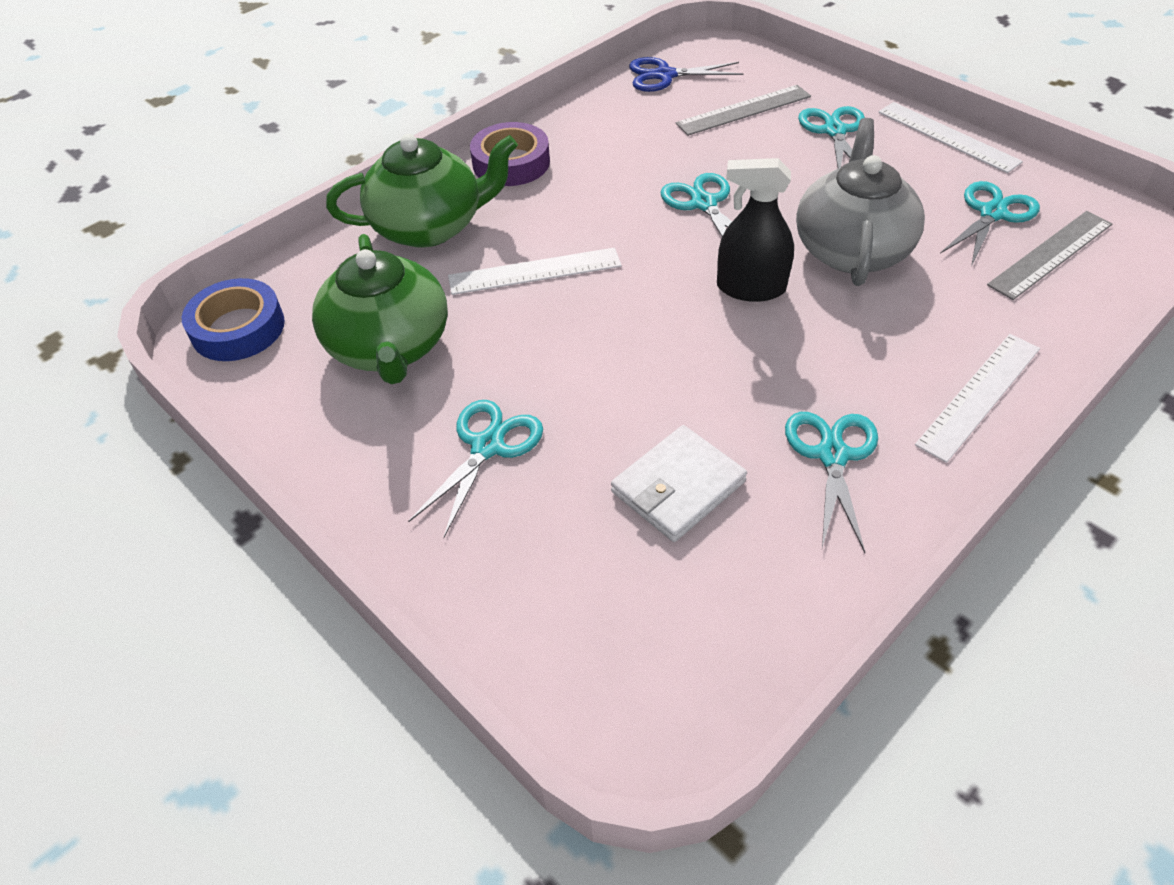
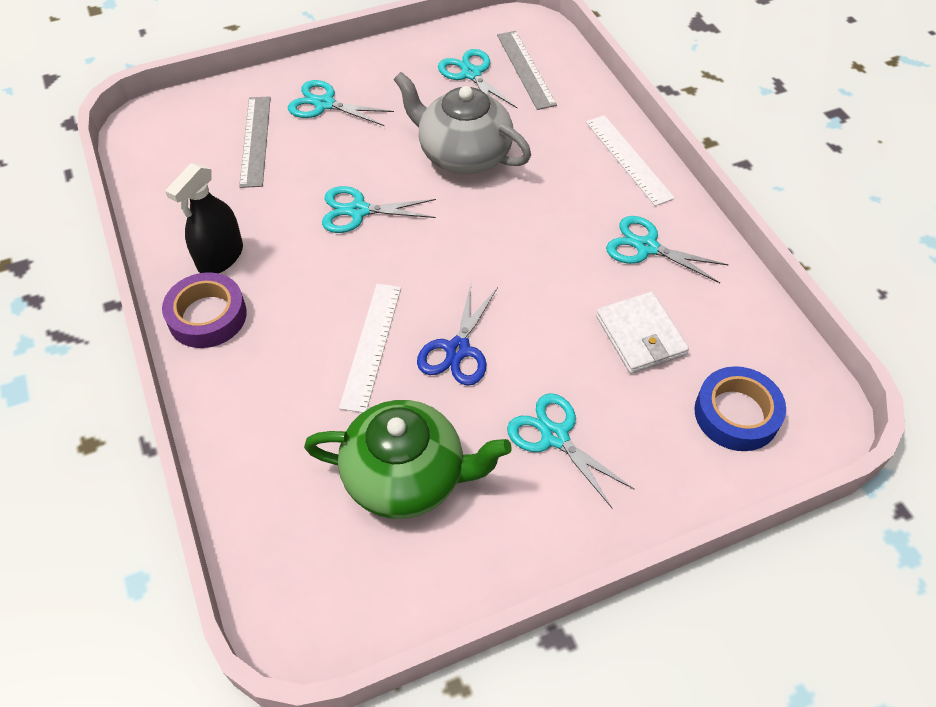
camera: 70 degrees left, 5 degrees up
blue tape [182,278,285,361] -> blue tape moved to [694,366,786,451]
green teapot [326,134,518,248] -> none
blue scissors [629,57,744,92] -> blue scissors moved to [417,284,498,386]
black spray bottle [717,158,794,302] -> black spray bottle moved to [165,163,243,273]
white ruler [878,102,1023,173] -> none

